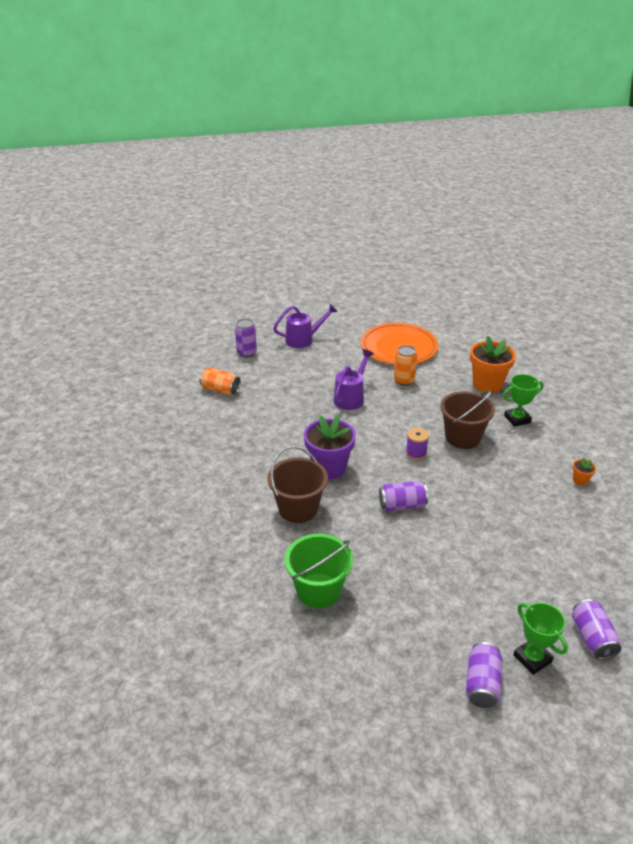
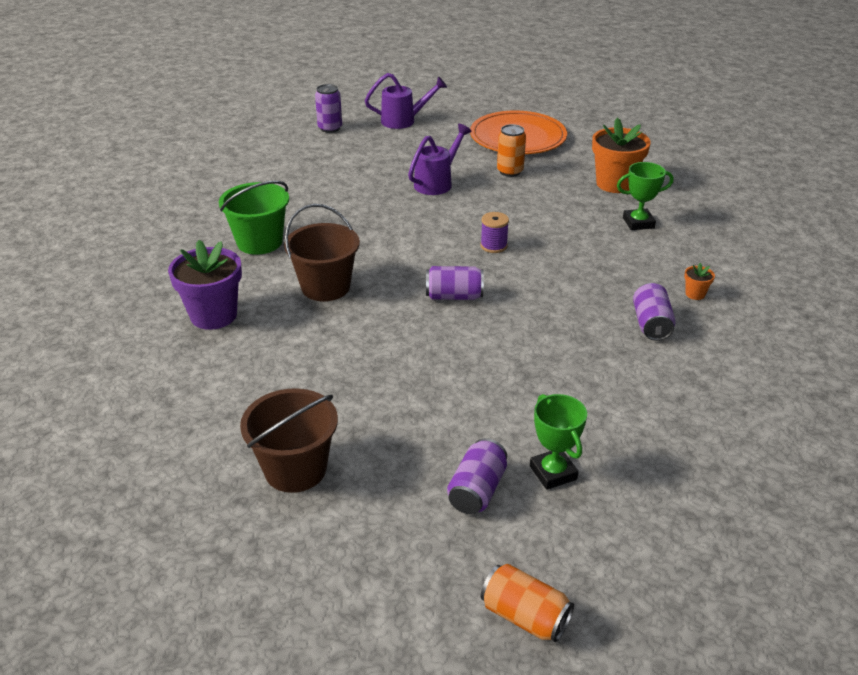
camera: 10 degrees right, 0 degrees up
orange can [199,367,241,395] -> orange can moved to [481,564,574,642]
green bucket [285,533,353,609] -> green bucket moved to [219,181,289,255]
purple flower pot [304,415,356,479] -> purple flower pot moved to [168,240,242,330]
brown bucket [440,390,495,449] -> brown bucket moved to [240,388,338,493]
purple can [572,599,621,660] -> purple can moved to [633,283,676,341]

